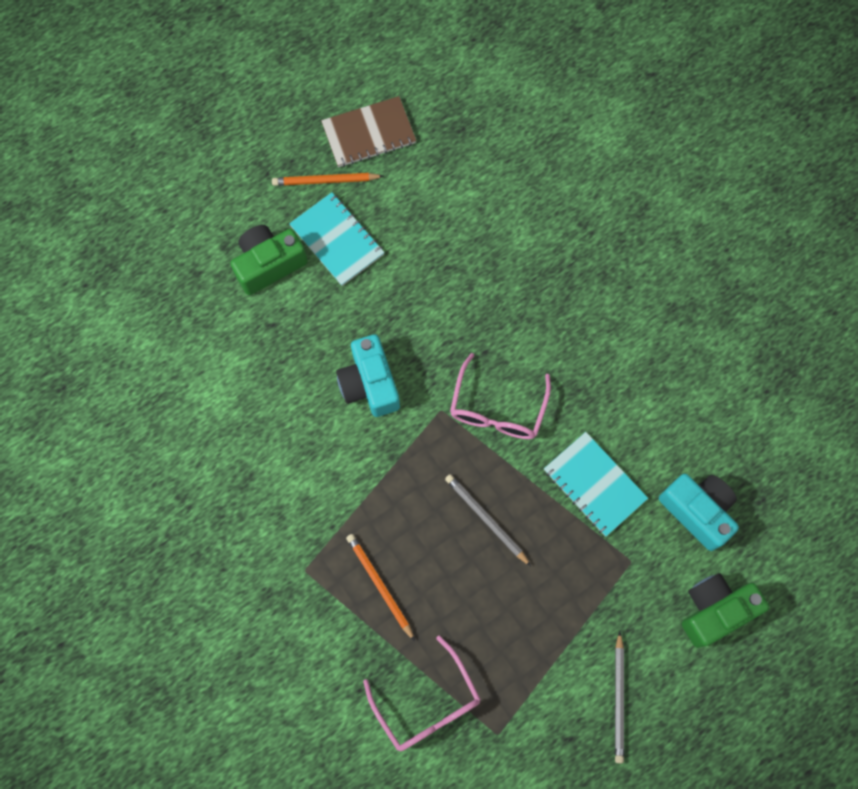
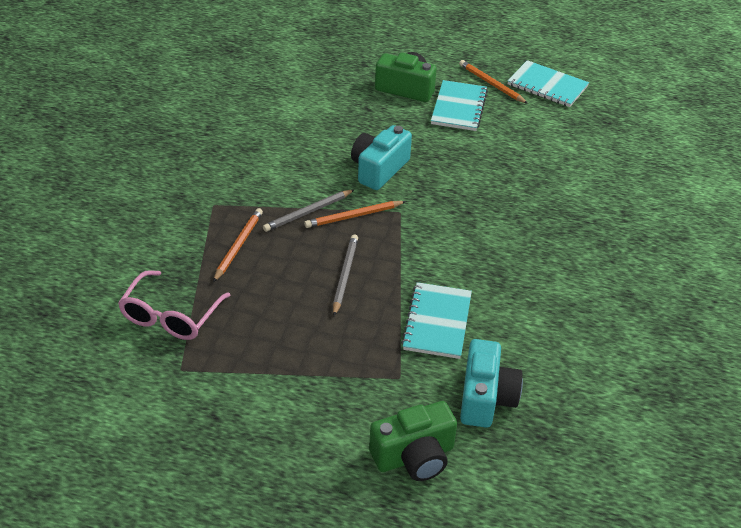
camera: 50 degrees right, 30 degrees down
brown notebook [321,96,416,167] -> turquoise notebook [508,60,589,107]
pink glasses [450,353,551,439] -> none
grey pencil [615,631,624,763] -> grey pencil moved to [263,189,355,232]
green camera [682,573,769,648] -> green camera turned 135 degrees clockwise [369,401,457,481]
none -> orange pencil [304,201,406,228]

